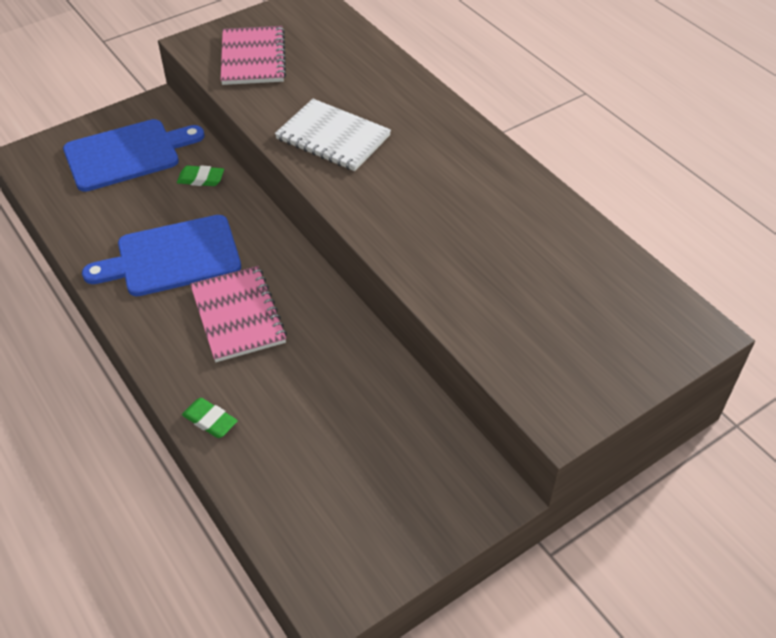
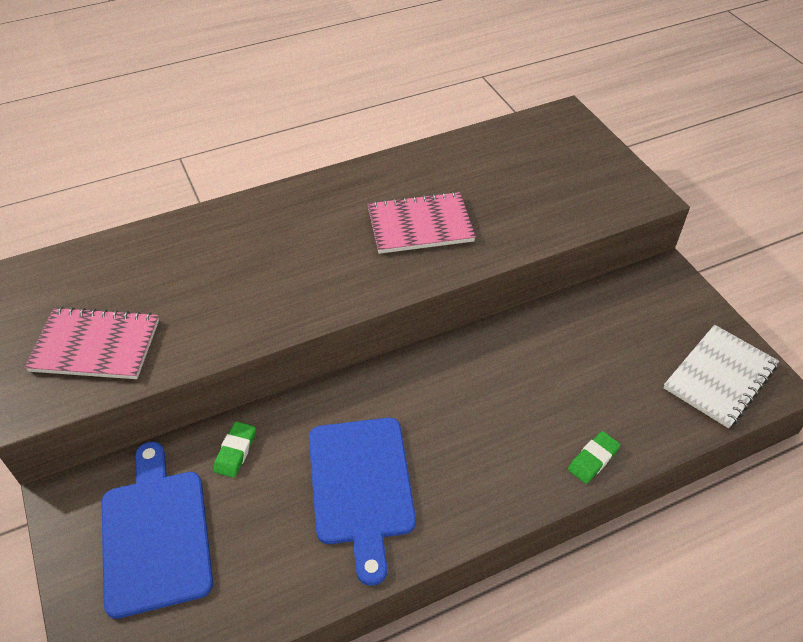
camera: 80 degrees left, 0 degrees up
pink notebook [190,266,287,362] -> pink notebook moved to [367,191,476,254]
white notebook [275,99,391,171] -> white notebook moved to [664,325,779,428]

